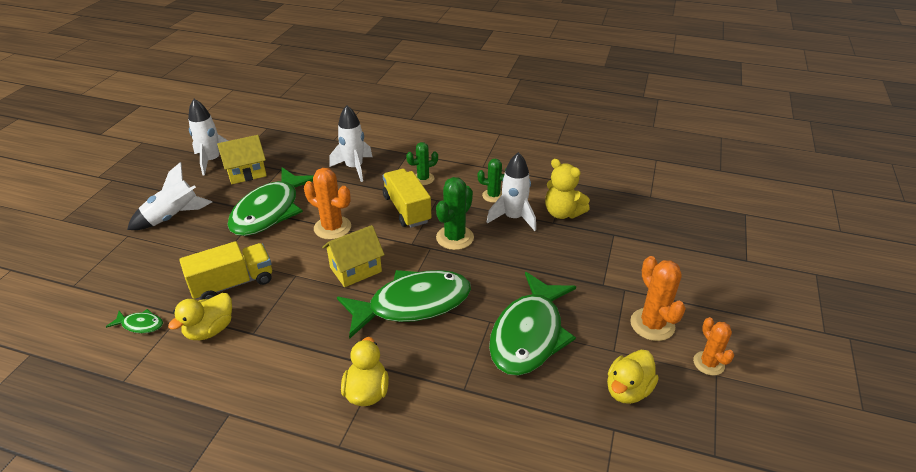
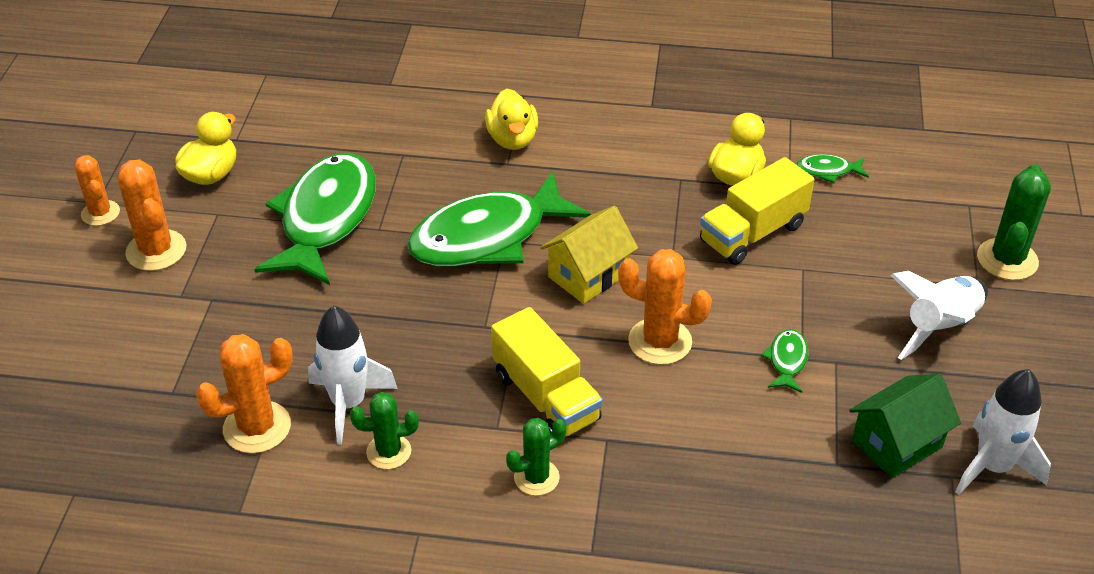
camera: 170 degrees right, 5 degrees up
yellow house [217,135,267,184] -> green house [849,373,961,478]
green fish [227,167,313,236] -> green fish [761,329,808,393], size x0.40
white rocket [329,105,373,182] -> none
green cactus [436,177,474,250] -> green cactus moved to [977,164,1051,280]
yellow teddy bear [545,159,590,219] -> orange cactus [196,334,293,453]

